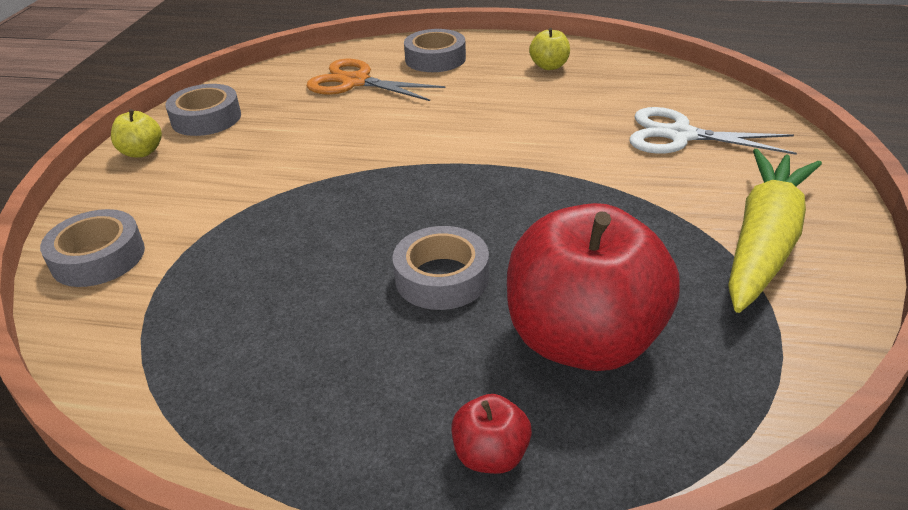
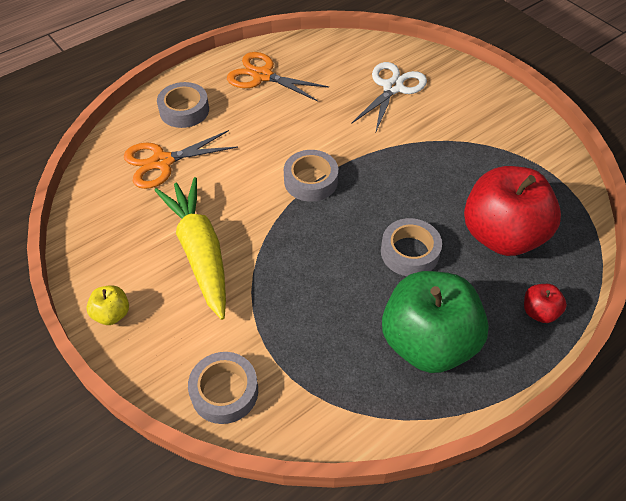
camera: 50 degrees left, 15 degrees up
grey tape [165,84,241,136] -> grey tape moved to [284,150,338,202]
yellow apple [529,28,570,70] -> orange scissors [227,52,329,102]
white scissors [629,107,797,155] -> white scissors turned 150 degrees clockwise [351,62,427,134]
yellow carrot [728,149,822,313] -> yellow carrot moved to [154,177,226,320]
none -> green apple [382,271,489,373]

